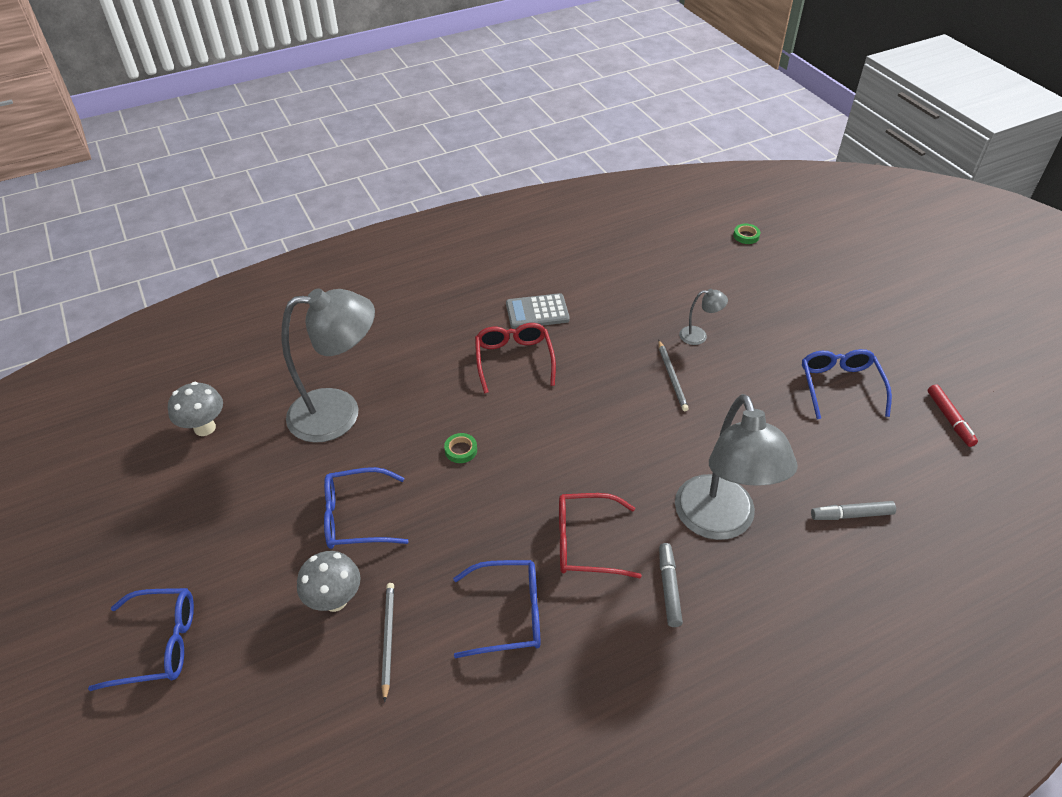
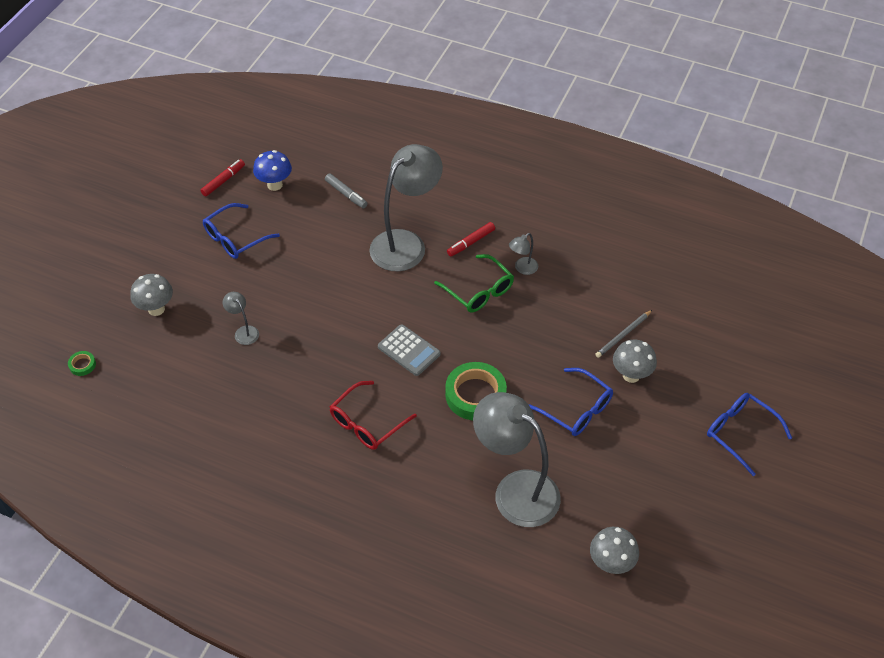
camera: 130 degrees left, 5 degrees up
green tape [444,433,477,463] -> green tape [445,362,507,420], size x2.28
blue glasses [453,560,541,658] -> none
grey calculator [506,293,570,329] -> grey calculator moved to [378,324,441,376]
red glasses [559,493,642,579] -> green glasses [434,254,514,313]
grey pencil [658,340,689,411] -> none
grey marker [659,543,683,627] -> red marker [447,222,495,257]
none -> grey mushroom [130,274,173,316]
none -> blue mushroom [253,150,292,191]
none -> grey lamp [509,233,538,275]

